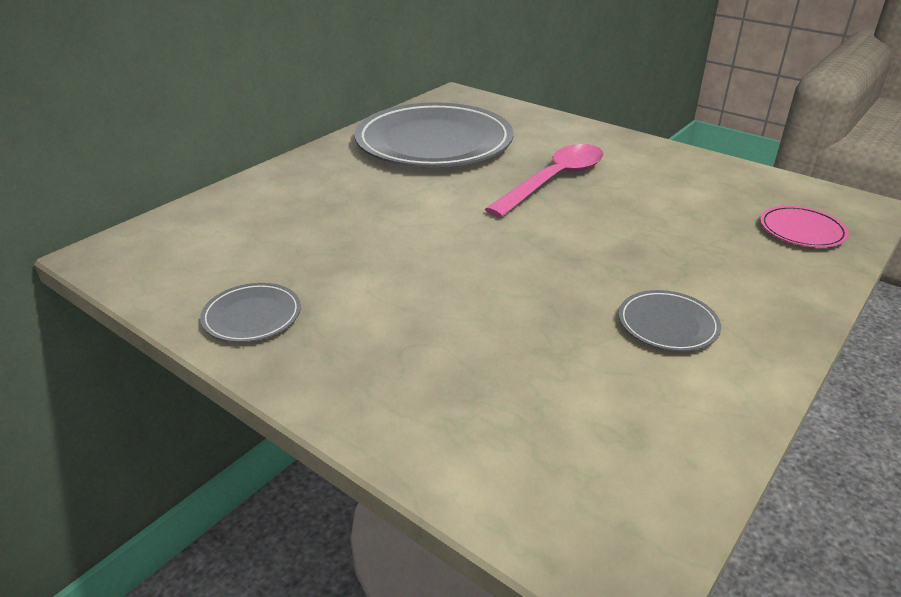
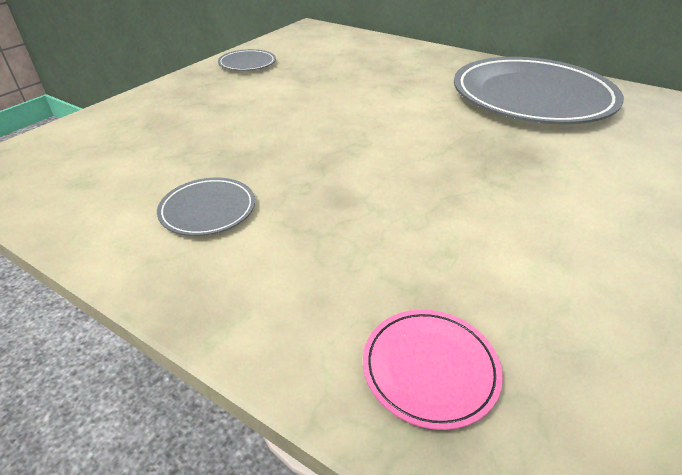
camera: 85 degrees right, 5 degrees up
pink spoon [485,144,604,218] -> none

